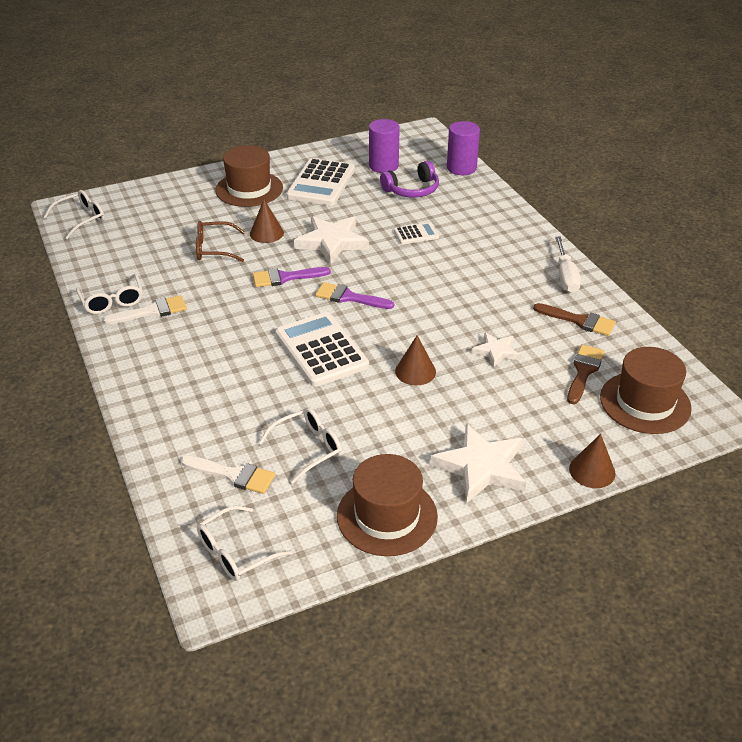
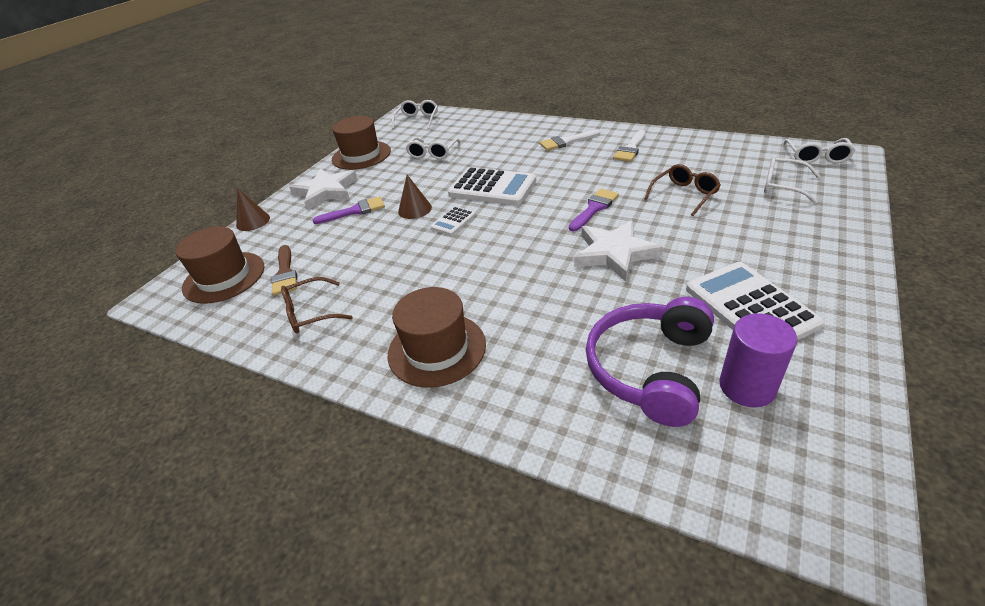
camera: 145 degrees right, 0 degrees up
white glasses [76,274,143,314] -> white glasses moved to [764,155,820,203]
white brush [181,455,275,494] -> white brush moved to [540,130,600,151]
brown hat [215,145,283,207] -> brown hat moved to [387,287,486,388]
brown cone [250,200,284,243] -> none
purple brush [315,282,394,309] -> purple brush moved to [313,196,385,224]
purple headphones [380,161,439,198] -> purple headphones [586,297,714,427], size x1.51
white calculator [394,222,439,244] -> white calculator moved to [430,206,476,235]
purple cylinder [447,121,480,175] -> none
white star [472,332,520,368] -> none
brown brush [533,303,616,336] -> brown glasses [281,277,353,333]
white screwdriver [555,237,581,293] -> none

